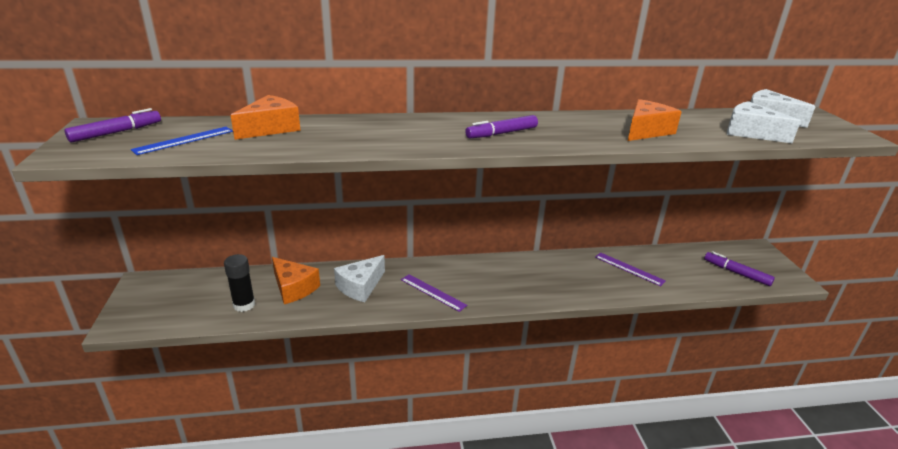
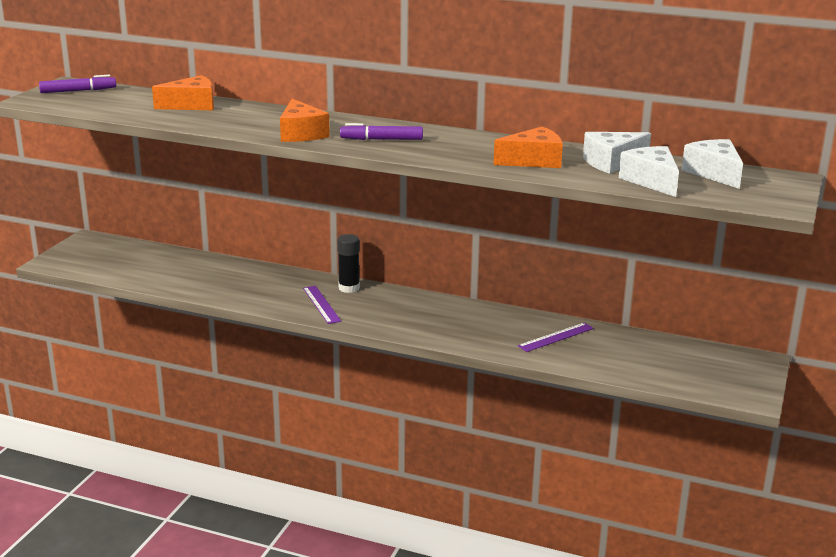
camera: 30 degrees right, 5 degrees down
blue ruler [131,127,233,155] -> none
black glue stick [224,254,255,312] -> black glue stick moved to [337,234,360,293]
orange cheese [272,257,320,304] -> orange cheese moved to [280,99,330,142]
white cheese [334,255,385,302] -> white cheese moved to [583,132,651,174]
purple ruler [595,252,666,286] -> purple ruler turned 75 degrees clockwise [518,323,594,352]
purple marker [704,251,775,286] -> none

